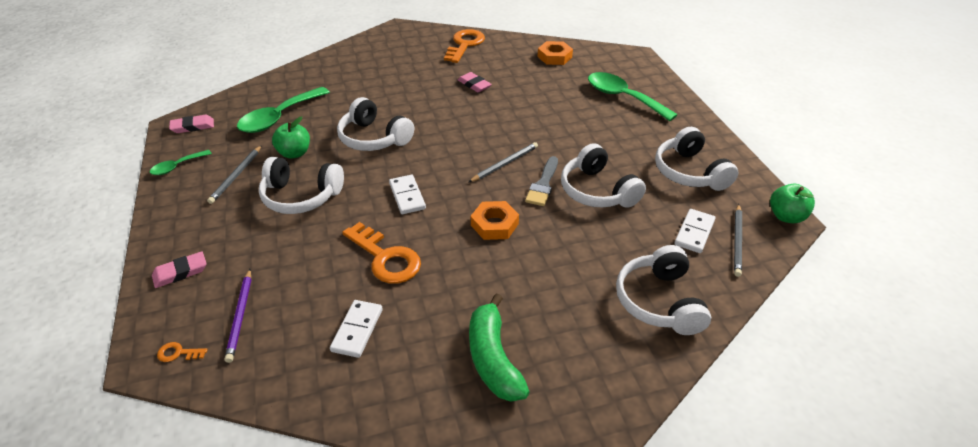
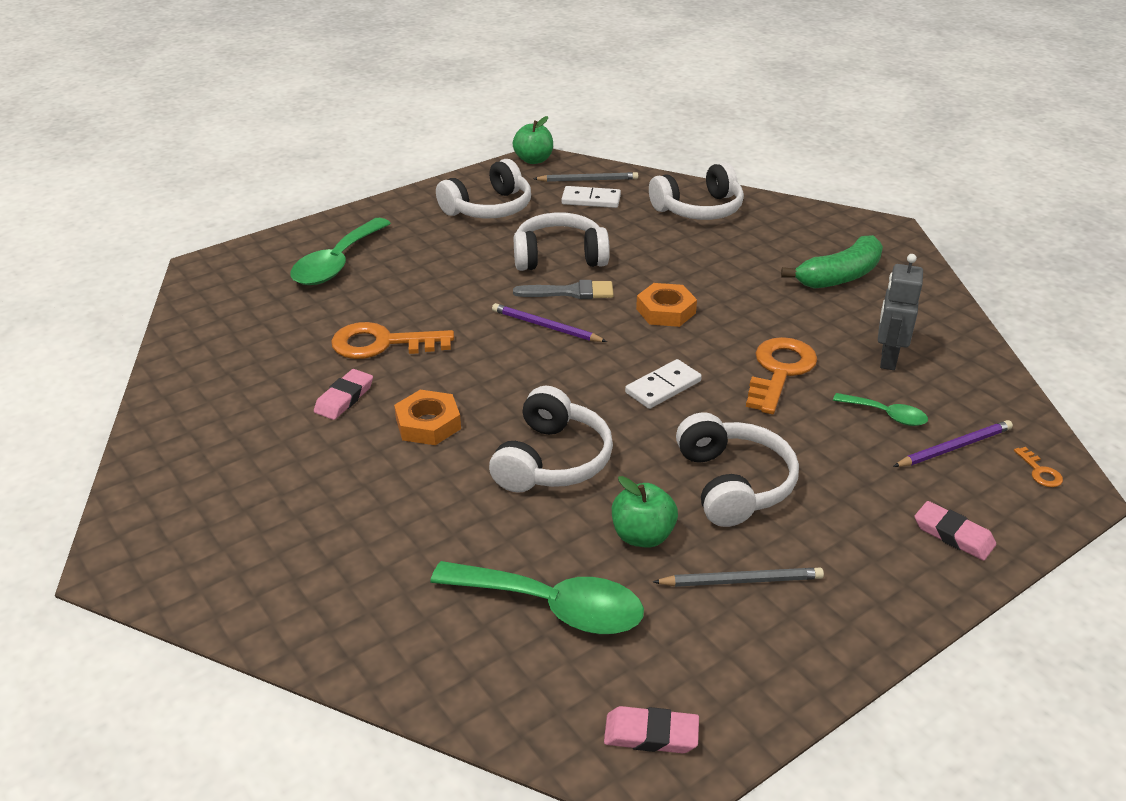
camera: 110 degrees left, 5 degrees down
green spoon [149,150,212,175] -> green spoon moved to [833,393,928,426]
pink eraser [169,115,214,133] -> pink eraser turned 45 degrees counterclockwise [604,706,699,753]
white domino [330,300,383,358] -> grey robot [878,254,923,370]
orange key [444,29,485,63] -> orange key moved to [331,322,454,359]
grey pencil [469,142,538,182] -> purple pencil [492,303,607,342]
orange nut [538,41,573,65] -> orange nut moved to [394,390,461,445]
white headphones [561,143,646,208] -> white headphones turned 135 degrees counterclockwise [514,212,610,271]

